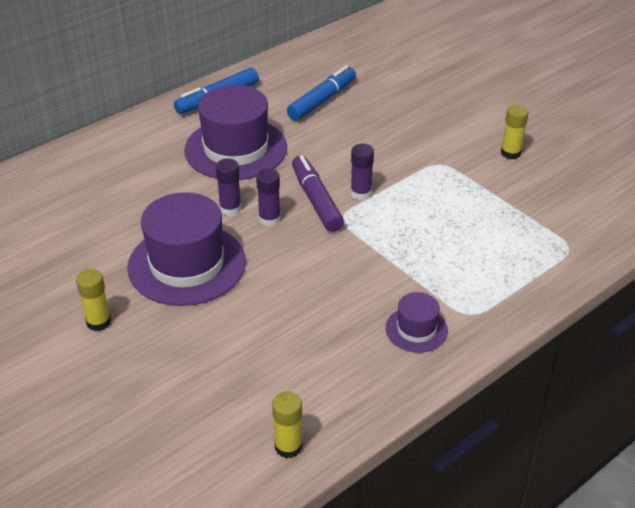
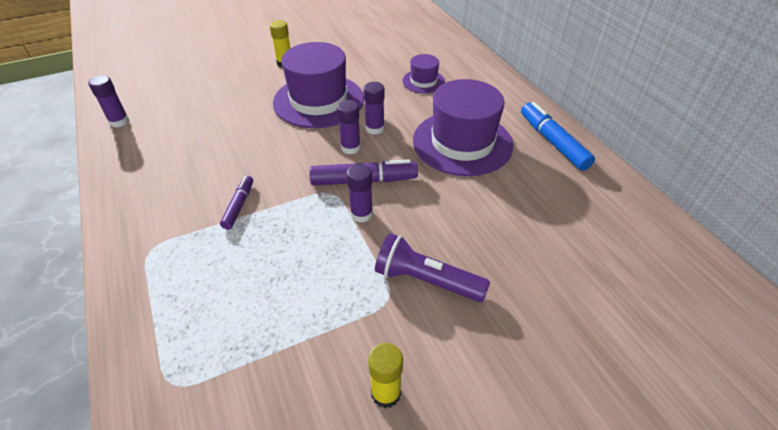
camera: 105 degrees right, 5 degrees up
yellow glue stick [272,391,302,458] -> purple glue stick [88,75,129,127]
blue marker [287,65,356,121] -> none
purple hat [386,292,448,353] -> purple hat moved to [402,54,445,93]
none -> purple marker [220,176,253,229]
none -> purple flashlight [375,233,490,302]

